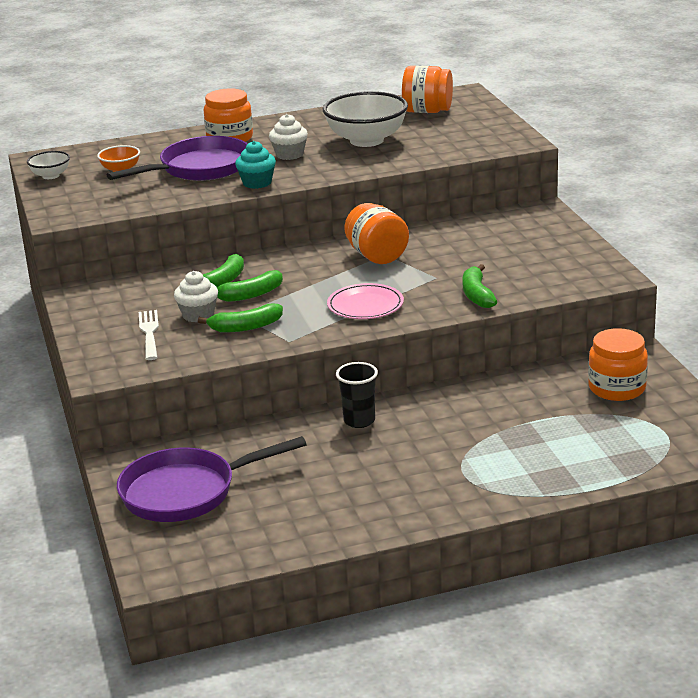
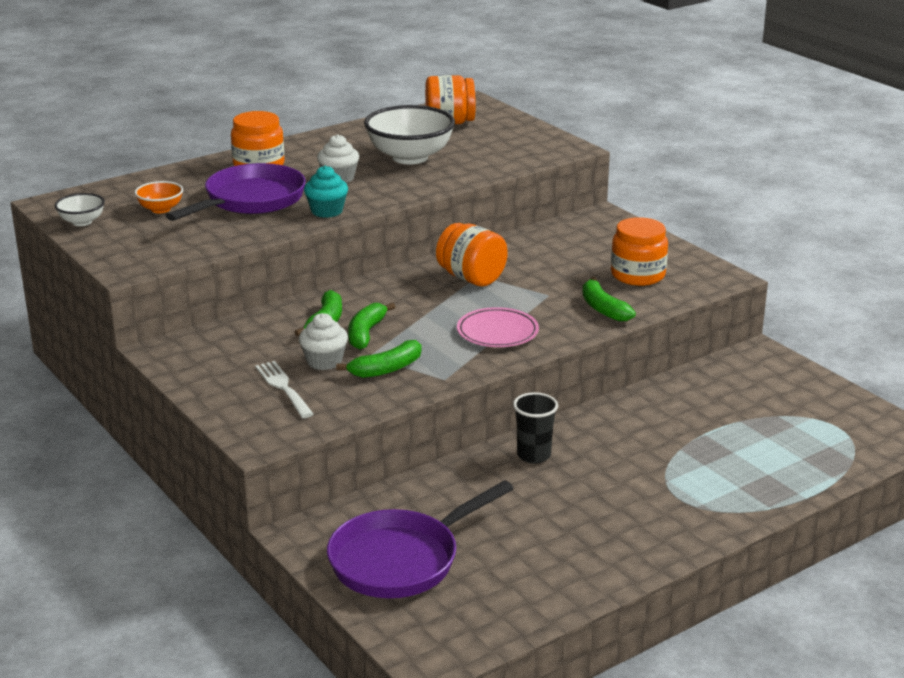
camera: 20 degrees left, 0 degrees up
green banana [217,270,283,302] -> green banana turned 150 degrees clockwise [348,303,395,350]
orange jar [588,328,648,401] -> orange jar moved to [611,217,668,286]

